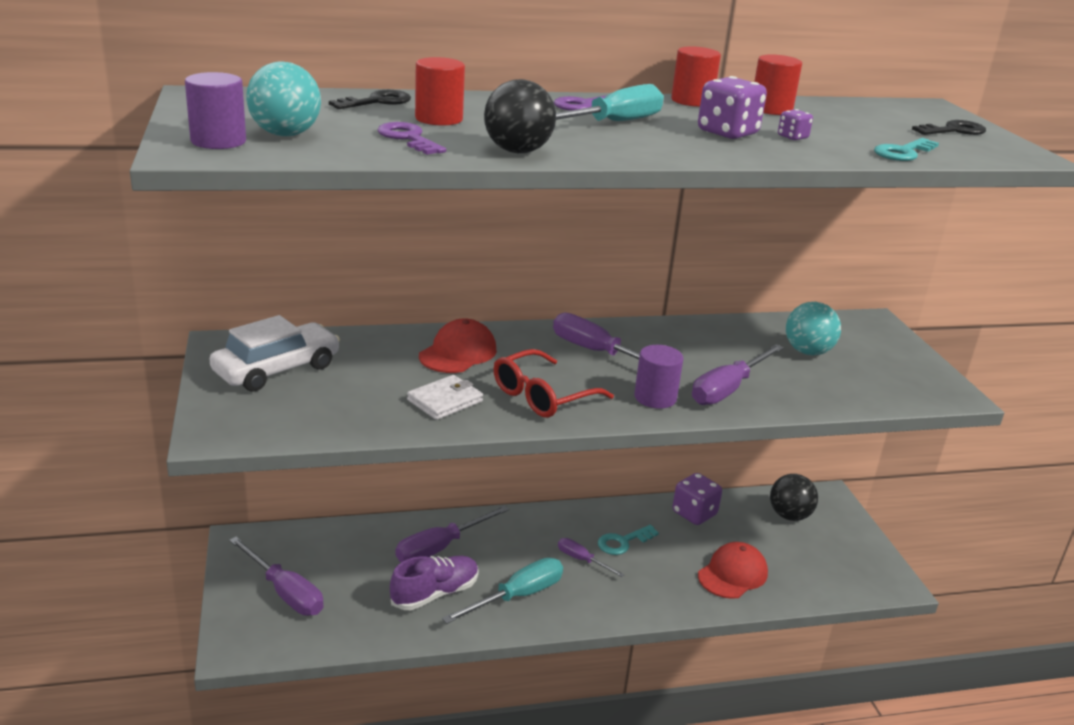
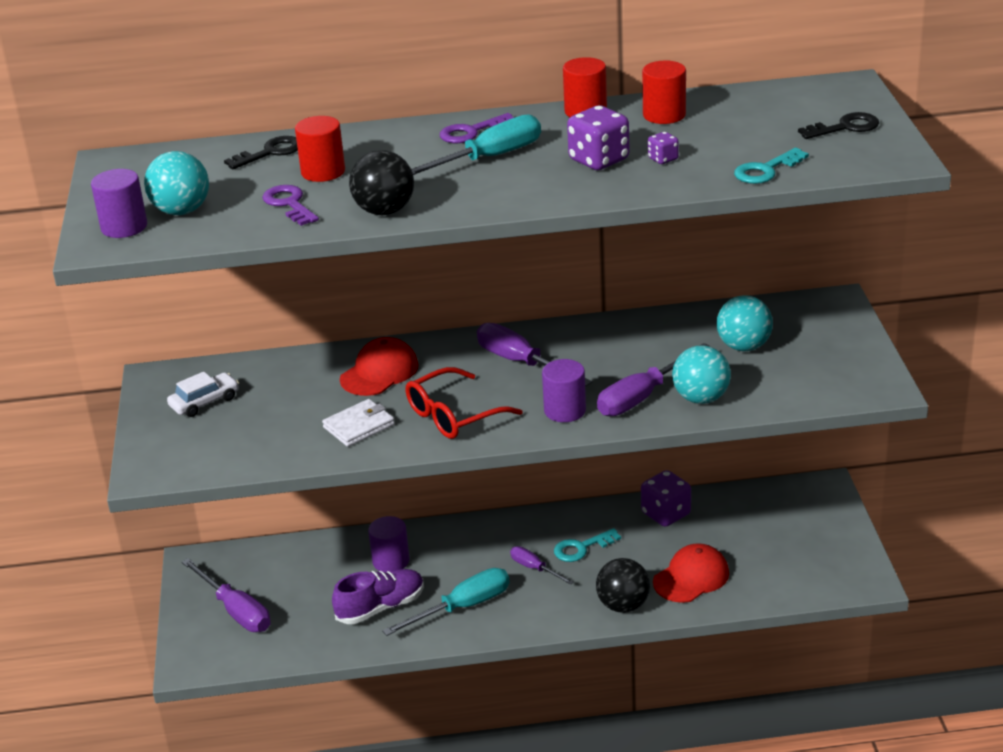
camera: 10 degrees right, 5 degrees up
white car [209,315,340,392] -> white car [167,372,239,417], size x0.60
purple screwdriver [396,505,509,562] -> purple cylinder [368,516,410,573]
black ball [770,474,818,521] -> black ball moved to [596,558,650,613]
none -> turquoise ball [672,345,731,404]

